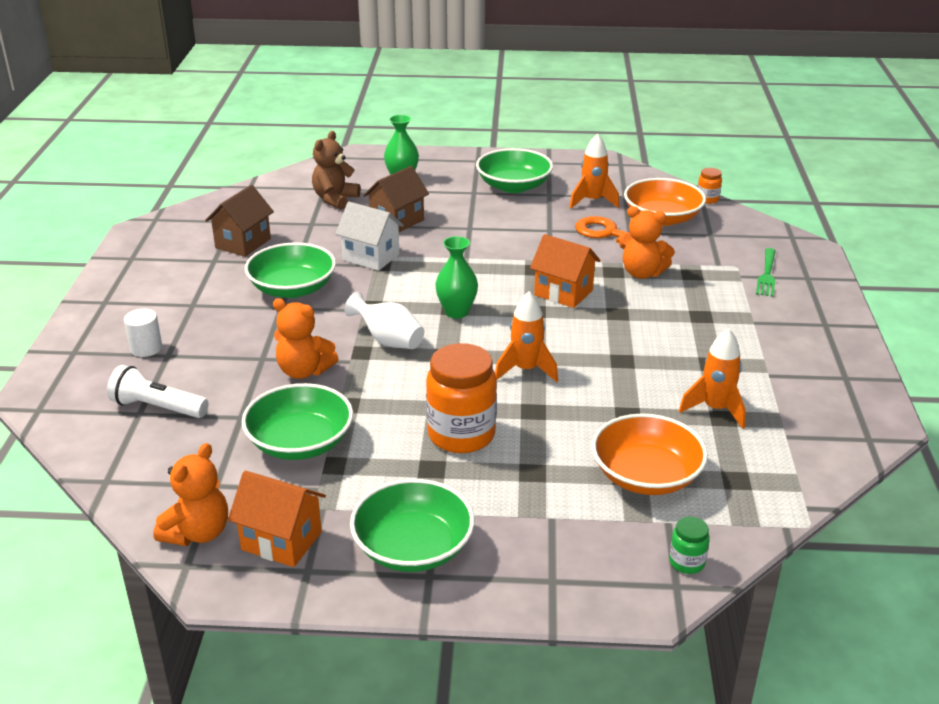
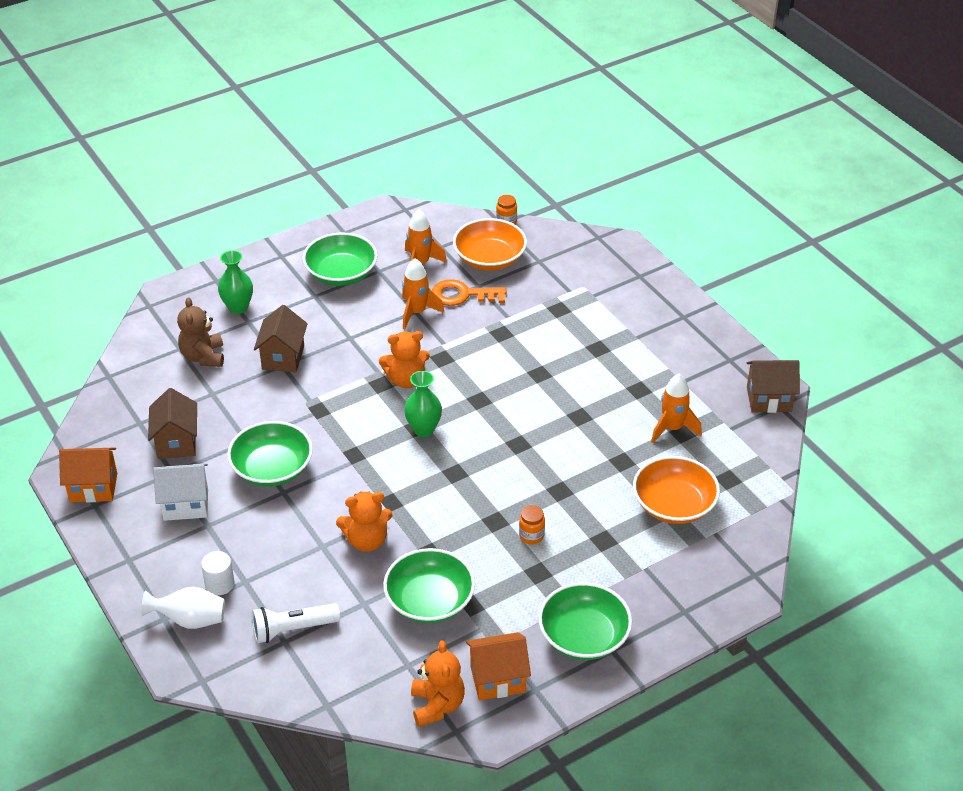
camera: 35 degrees left, 10 degrees up
white house [335,202,404,271] -> white house moved to [153,463,208,521]
white vase [344,292,424,349] -> white vase moved to [141,587,225,629]
orange jar [426,343,497,453] -> orange jar [519,505,545,544], size x0.46
orange rocket [495,291,558,382] -> orange rocket moved to [402,258,444,329]
orange house [530,234,600,308] -> orange house moved to [59,448,117,503]
orange teddy bear [619,206,675,279] -> orange teddy bear moved to [379,331,430,388]
green jar [669,516,710,574] -> none
green fork [756,248,776,297] -> none
none -> brown house [747,360,800,413]

